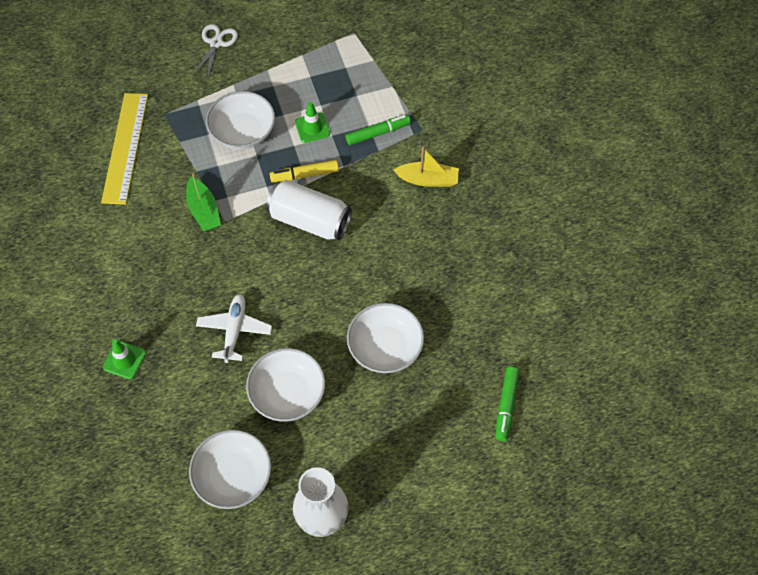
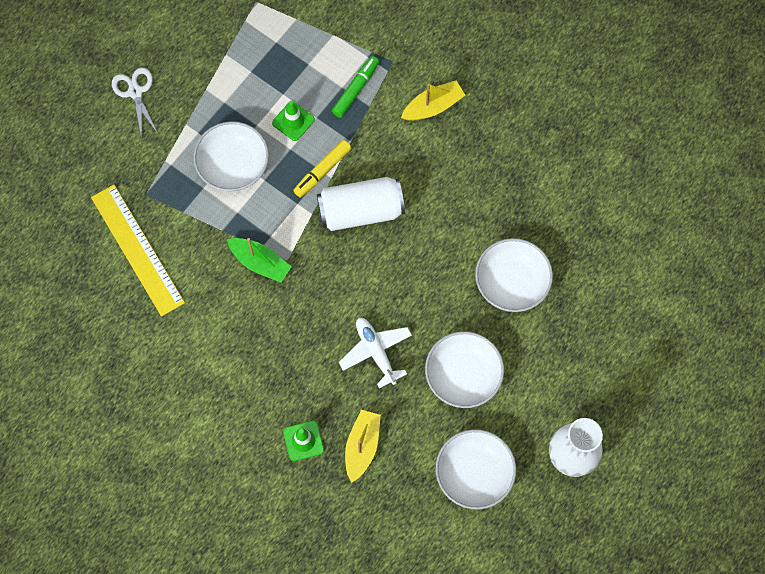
camera: 35 degrees left, 10 degrees up
green marker [495,367,519,441] -> none
none -> yellow boat [345,410,381,483]

